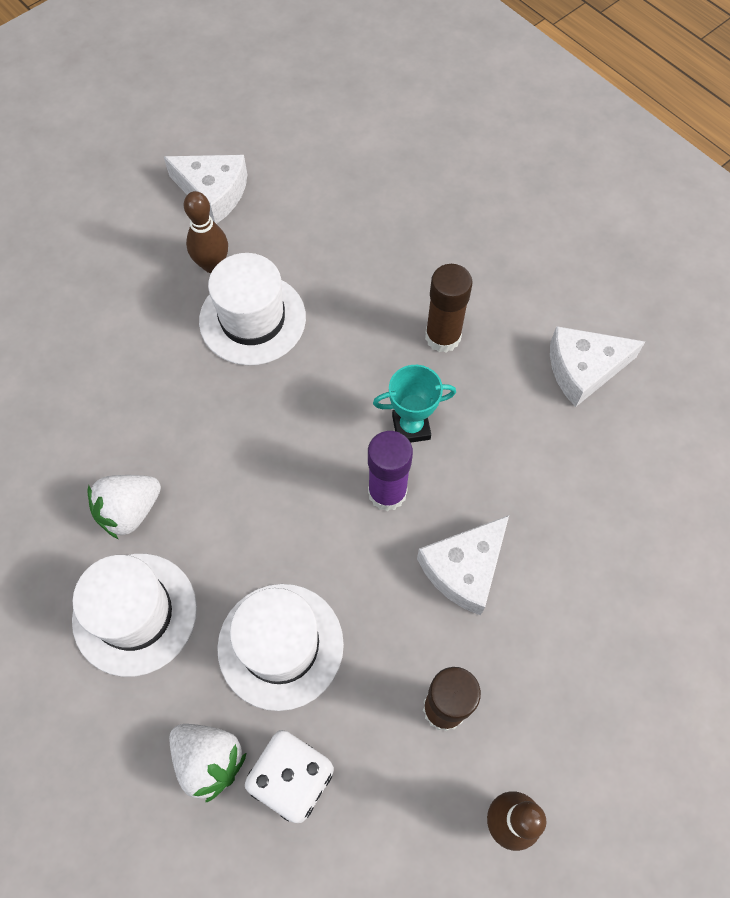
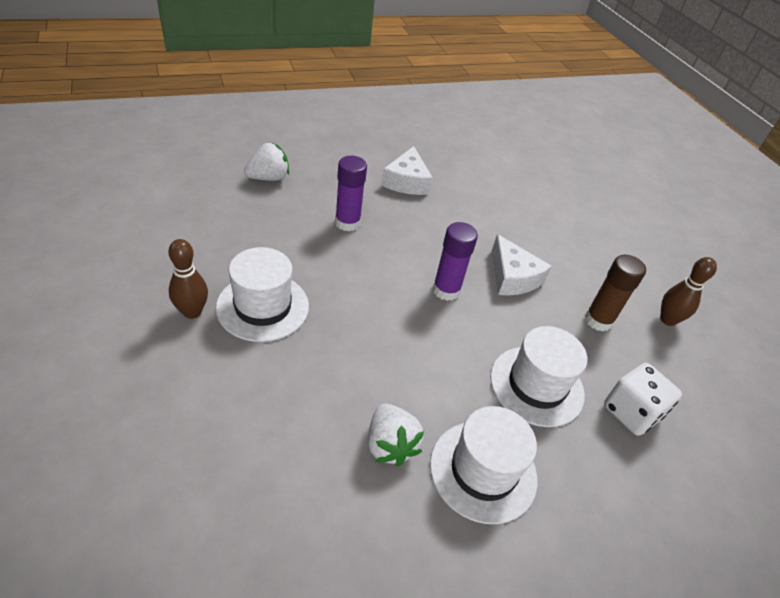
camera: 75 degrees left, 20 degrees down
white cheese [164,155,247,224] -> none
white strawberry [169,724,246,803] -> white strawberry moved to [244,143,289,181]
turquoise trophy [373,365,456,443] -> none
brown glue stick [425,264,473,352] -> purple glue stick [335,156,367,231]

